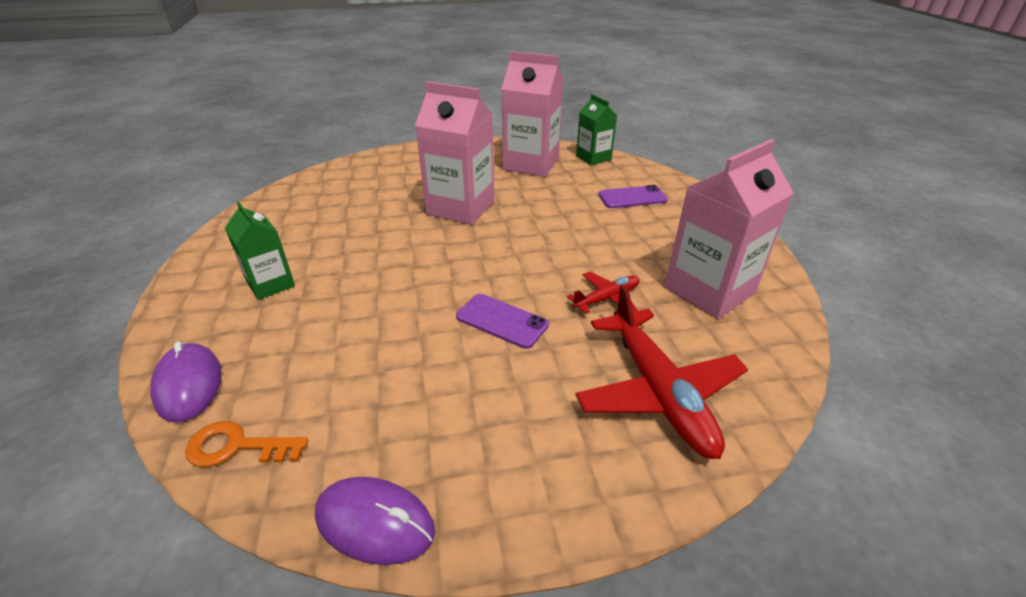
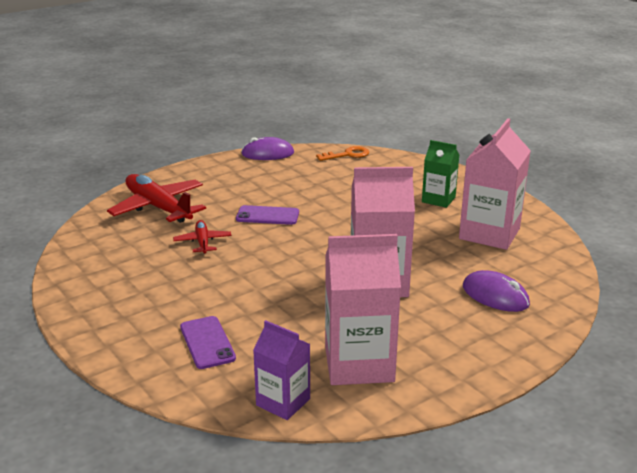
camera: 155 degrees right, 10 degrees down
purple mouse [150,341,222,423] -> purple mouse moved to [463,270,530,312]
red plane [567,272,639,314] -> red plane turned 135 degrees clockwise [173,220,231,254]
green carton [576,94,617,165] -> purple carton [253,320,310,420]
purple phone [598,185,668,208] -> purple phone turned 75 degrees counterclockwise [180,316,236,369]
pink carton [665,139,794,319] -> pink carton moved to [459,118,531,250]

